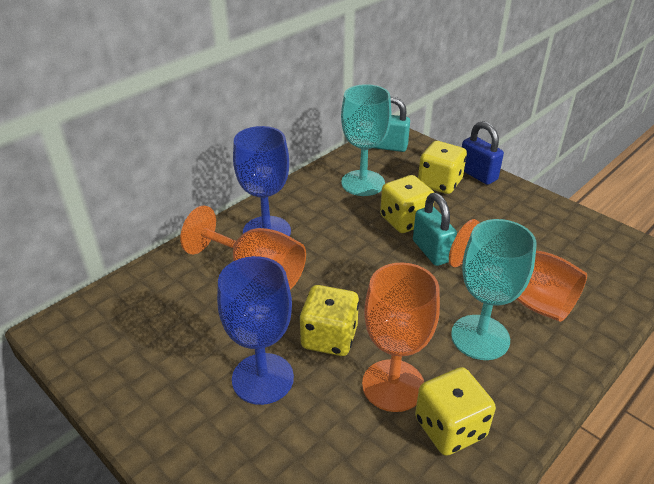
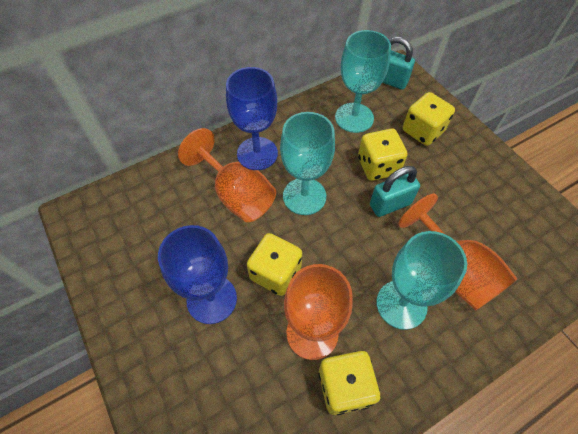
camera: 15 degrees right, 20 degrees up
turquoise padlock [413,193,457,266] -> turquoise padlock turned 75 degrees clockwise [370,166,420,217]
blue padlock [462,121,504,185] -> none
none -> turquoise goblet [280,112,335,215]

